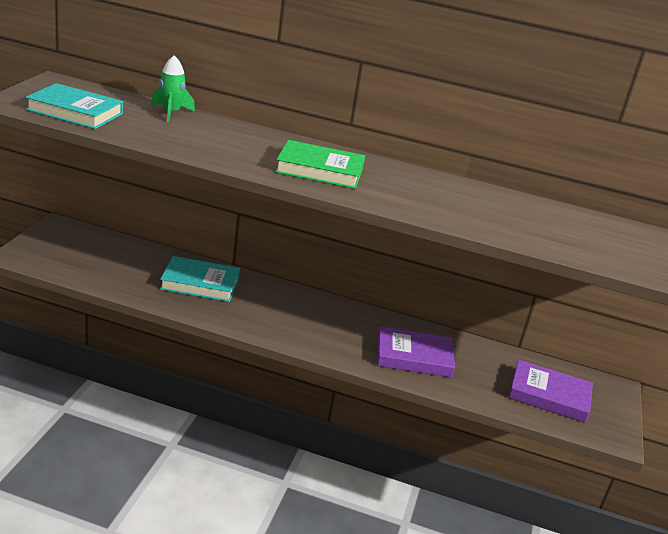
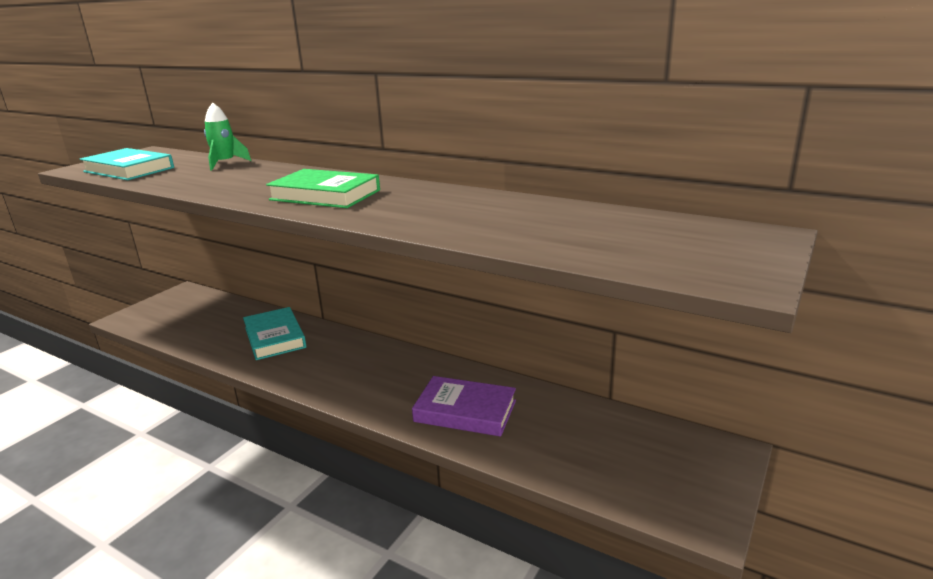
camera: 20 degrees right, 5 degrees down
turquoise book [160,256,240,302] -> turquoise book turned 45 degrees clockwise [243,307,306,360]
purple book [508,360,593,423] -> none

